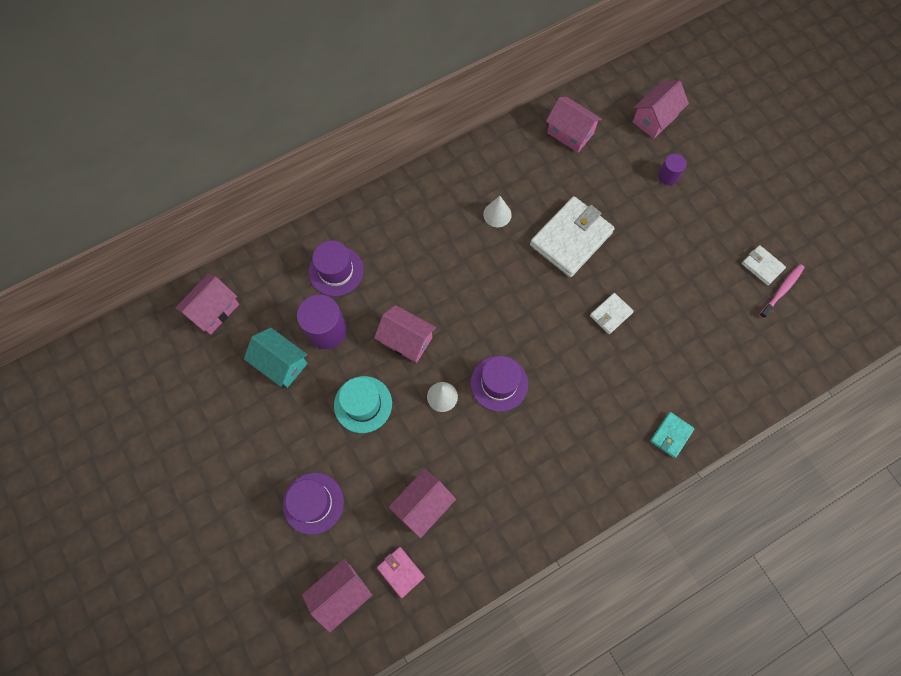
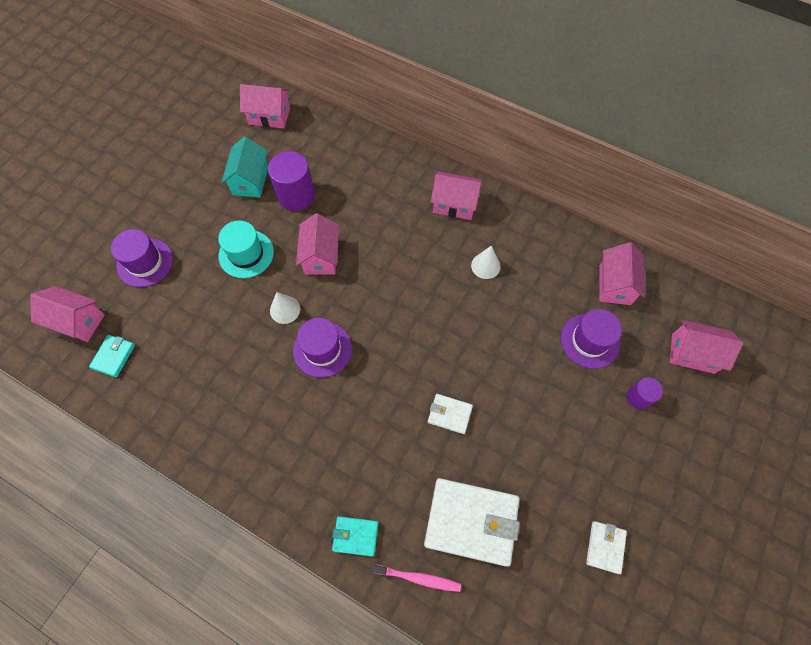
camera: 60 degrees right, 5 degrees down
purple hat [309,240,364,296] -> purple hat moved to [561,309,622,369]
pink wallet [377,547,425,598] -> turquoise wallet [89,335,135,377]
pink house [389,469,456,538] -> pink house moved to [431,172,482,220]
white wallet [530,196,615,277] -> white wallet moved to [424,478,520,567]
pink toothbrush [759,264,805,319] -> pink toothbrush moved to [370,564,461,592]

